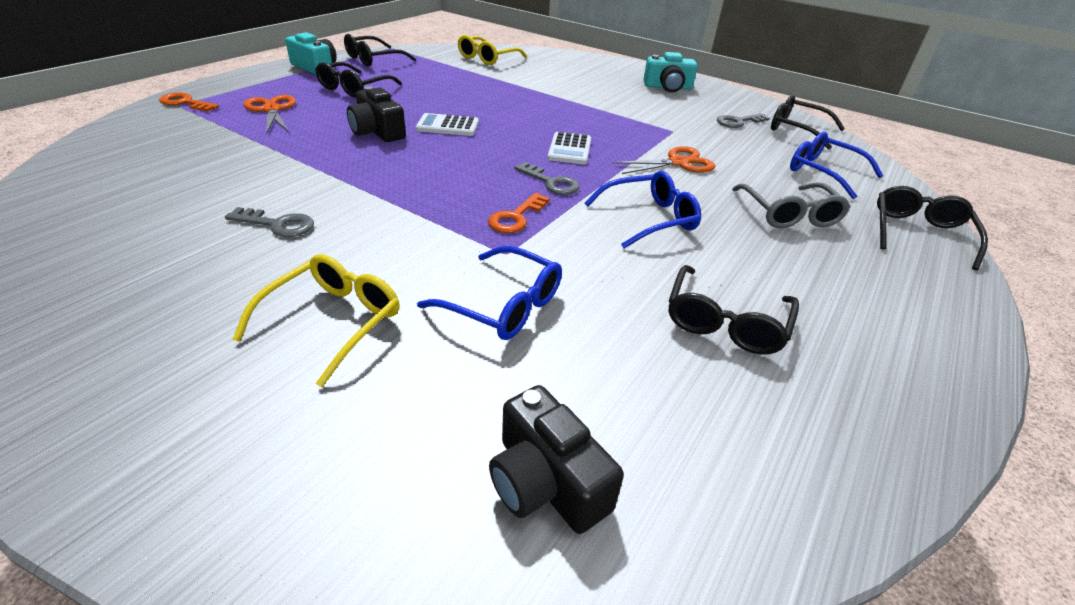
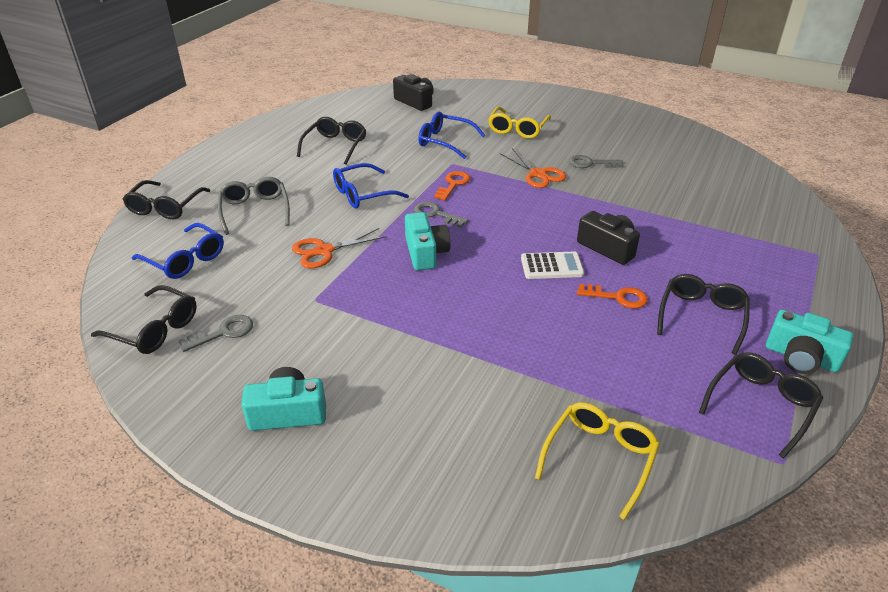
camera: 175 degrees right, 0 degrees up
orange key [159,92,219,112] -> orange key moved to [577,284,648,309]
orange scissors [243,95,296,133] -> orange scissors moved to [500,148,566,188]
white calculator [547,132,591,164] -> turquoise camera [405,212,450,270]

